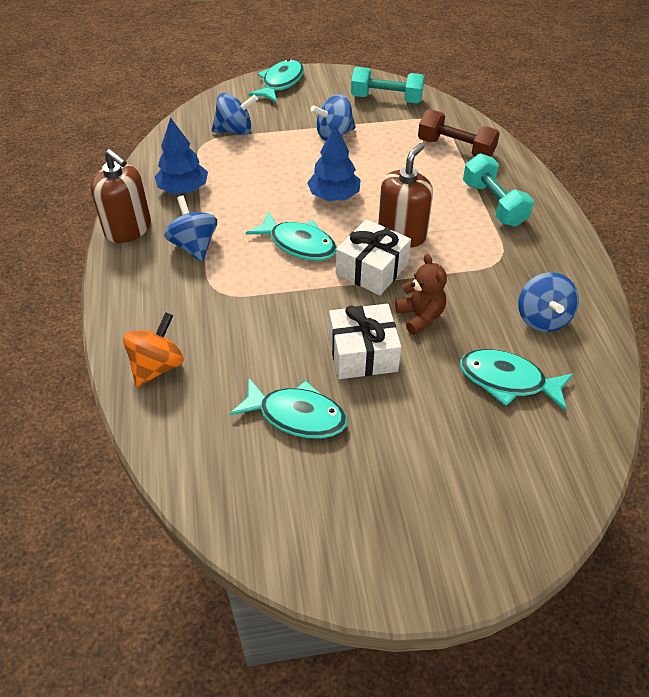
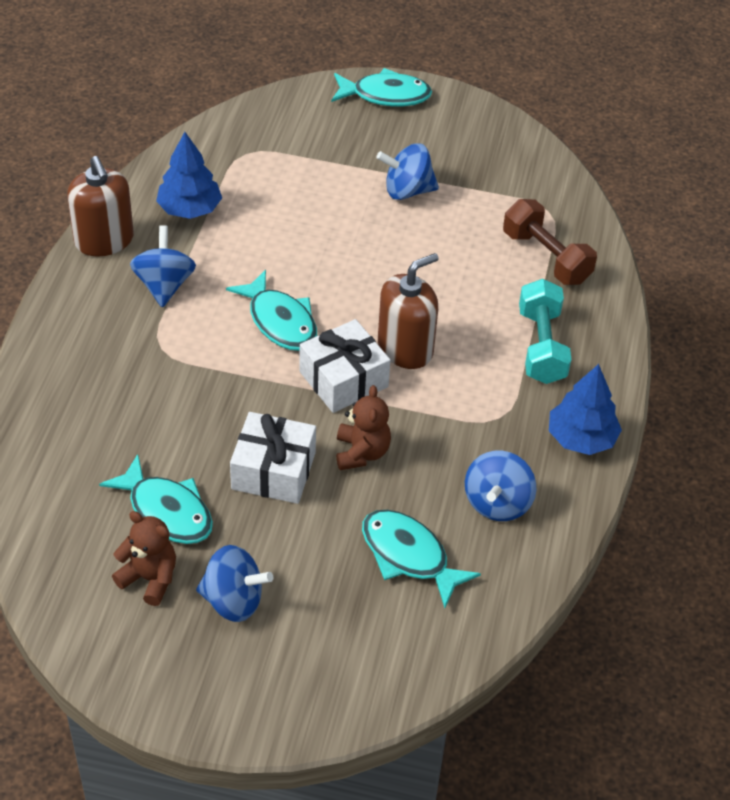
camera: 20 degrees right, 0 degrees up
orange spinning top [123,312,184,387] -> none
blue spinning top [212,93,258,135] -> blue spinning top moved to [196,545,273,622]
turquoise fish [248,59,304,103] -> turquoise fish turned 45 degrees clockwise [331,68,432,106]
blue tree [307,125,360,201] -> blue tree moved to [549,364,622,455]
turquoise dumbbell [351,67,425,103] -> none
none -> brown teddy bear [112,511,176,606]

